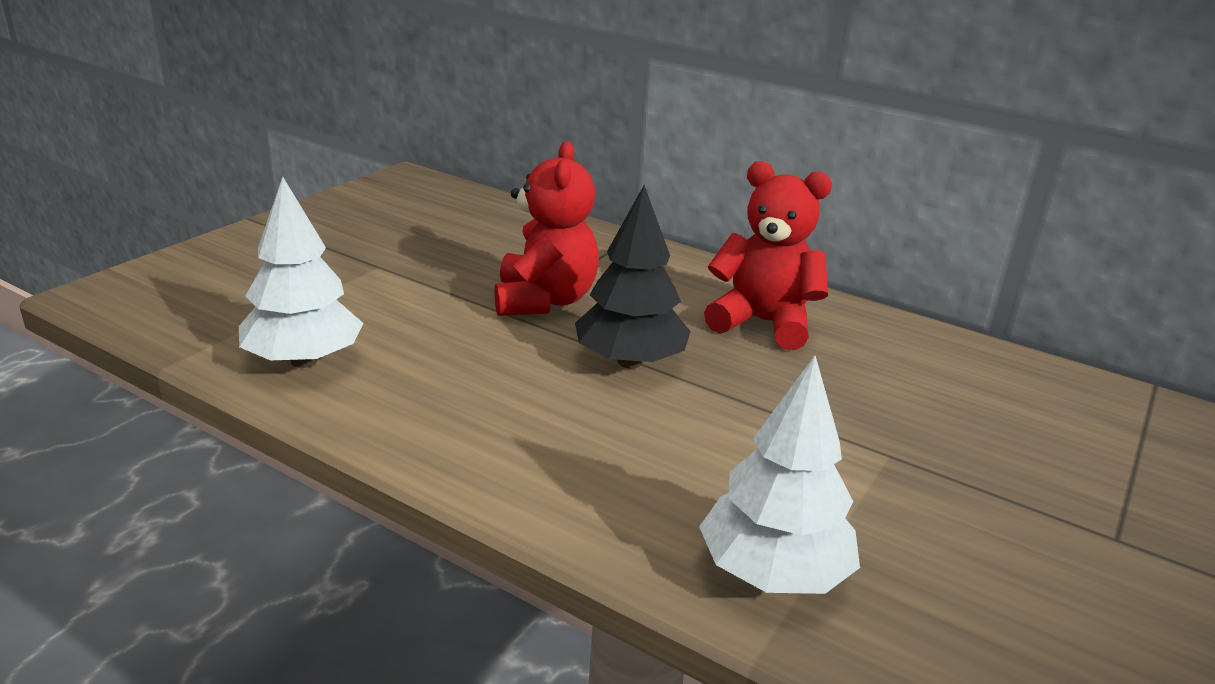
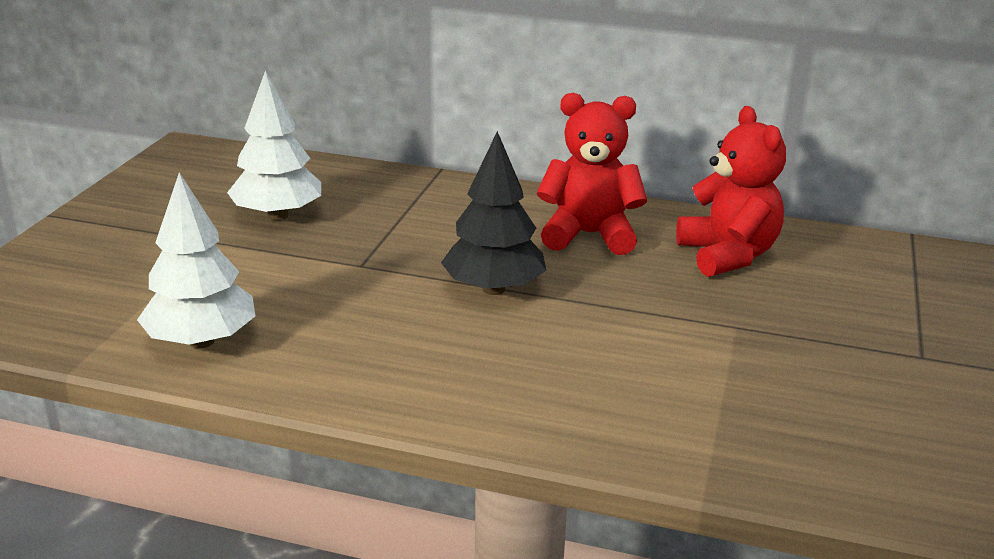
camera: 15 degrees left, 0 degrees up
red teddy bear [494,141,599,316] -> red teddy bear moved to [676,106,786,277]
white tree [699,356,860,594] -> white tree moved to [227,70,321,220]

